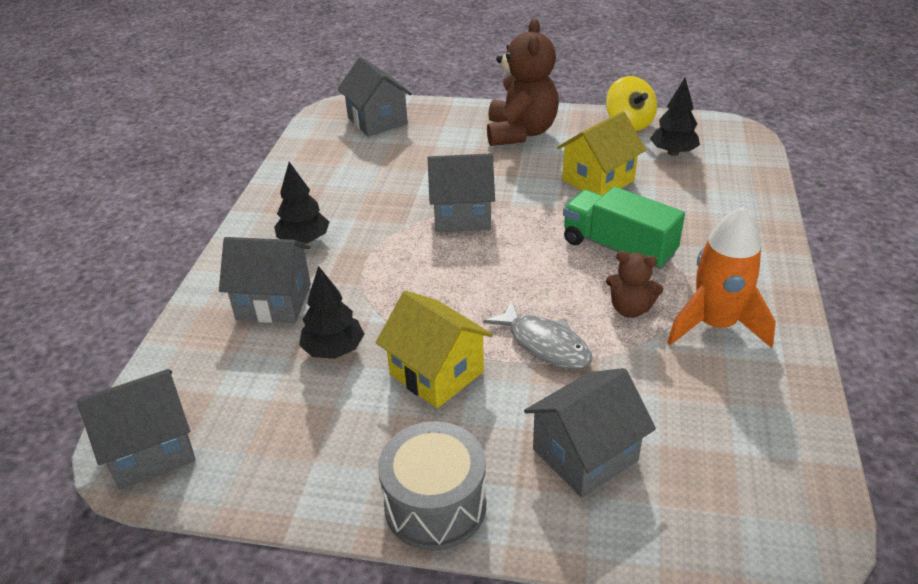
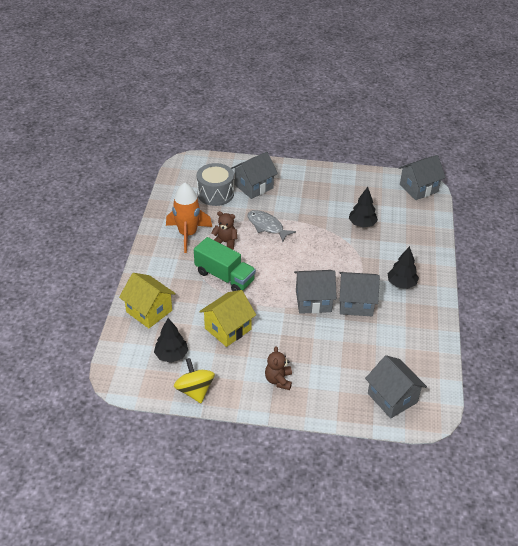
camera: 175 degrees right, 5 degrees up
grey house [219,237,311,323] -> grey house moved to [339,272,380,316]
yellow house [376,291,493,408] -> yellow house moved to [119,273,176,328]
grey drum [378,421,486,551] -> grey drum moved to [197,163,234,206]
brown teddy bear [487,18,559,146] -> brown teddy bear [265,346,292,390], size x0.52

